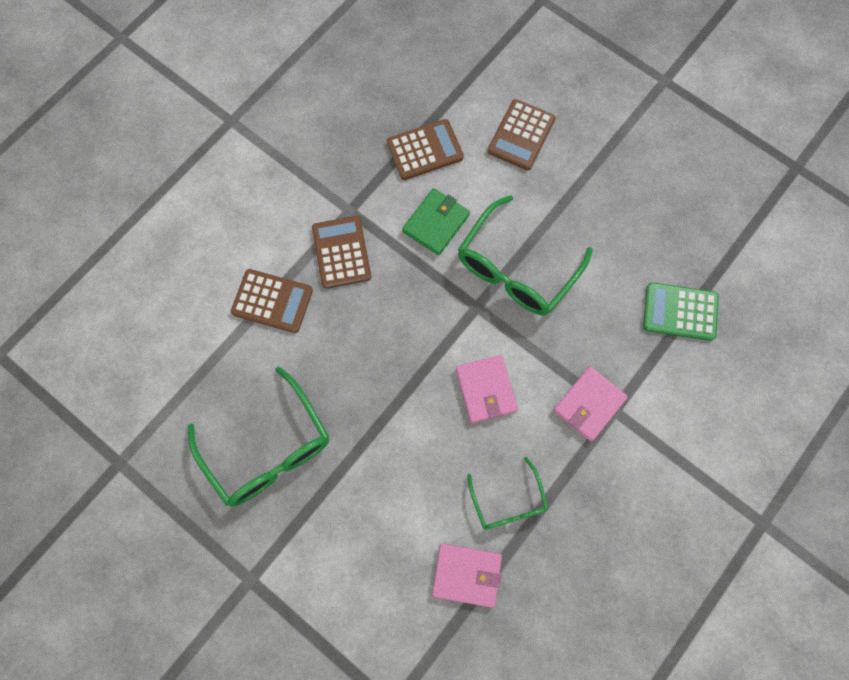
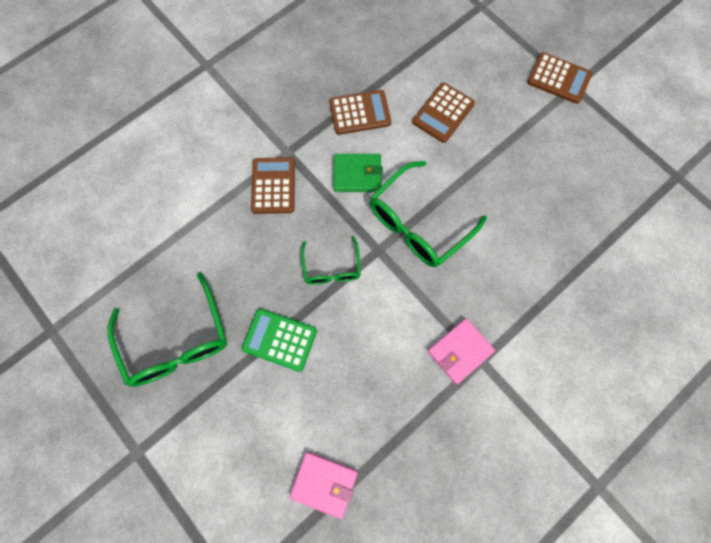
camera: 10 degrees right, 0 degrees up
brown calculator [231,269,313,333] -> brown calculator moved to [527,52,592,104]
green wallet [402,188,470,255] -> green wallet turned 45 degrees clockwise [333,154,383,192]
pink wallet [456,355,518,423] -> none
green glasses [467,457,548,530] -> green glasses moved to [301,236,361,285]
green calculator [643,282,719,341] -> green calculator moved to [242,309,317,372]

